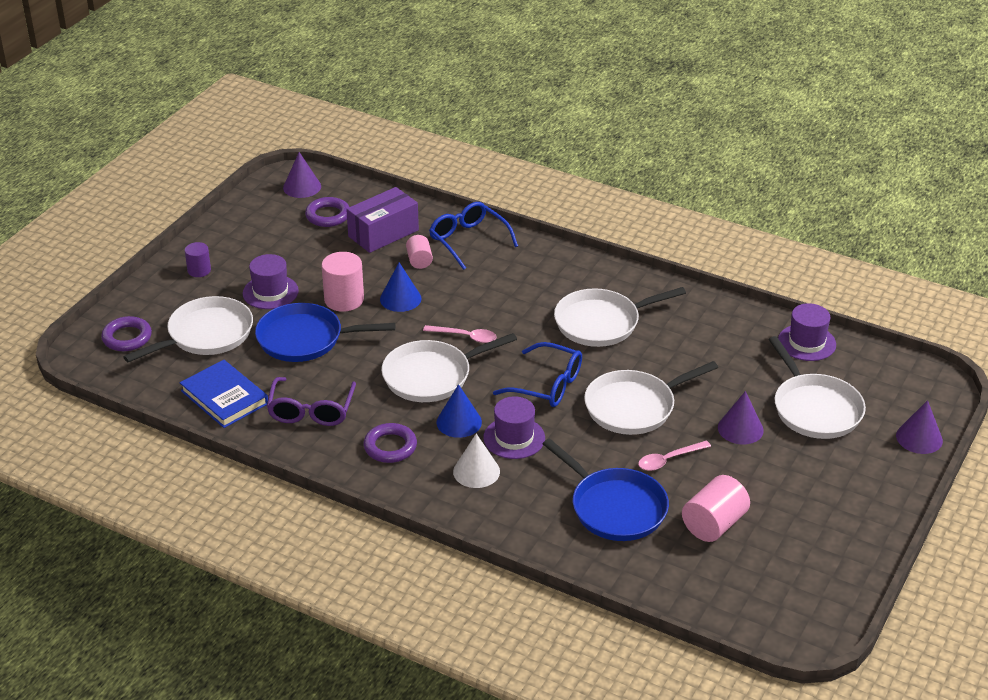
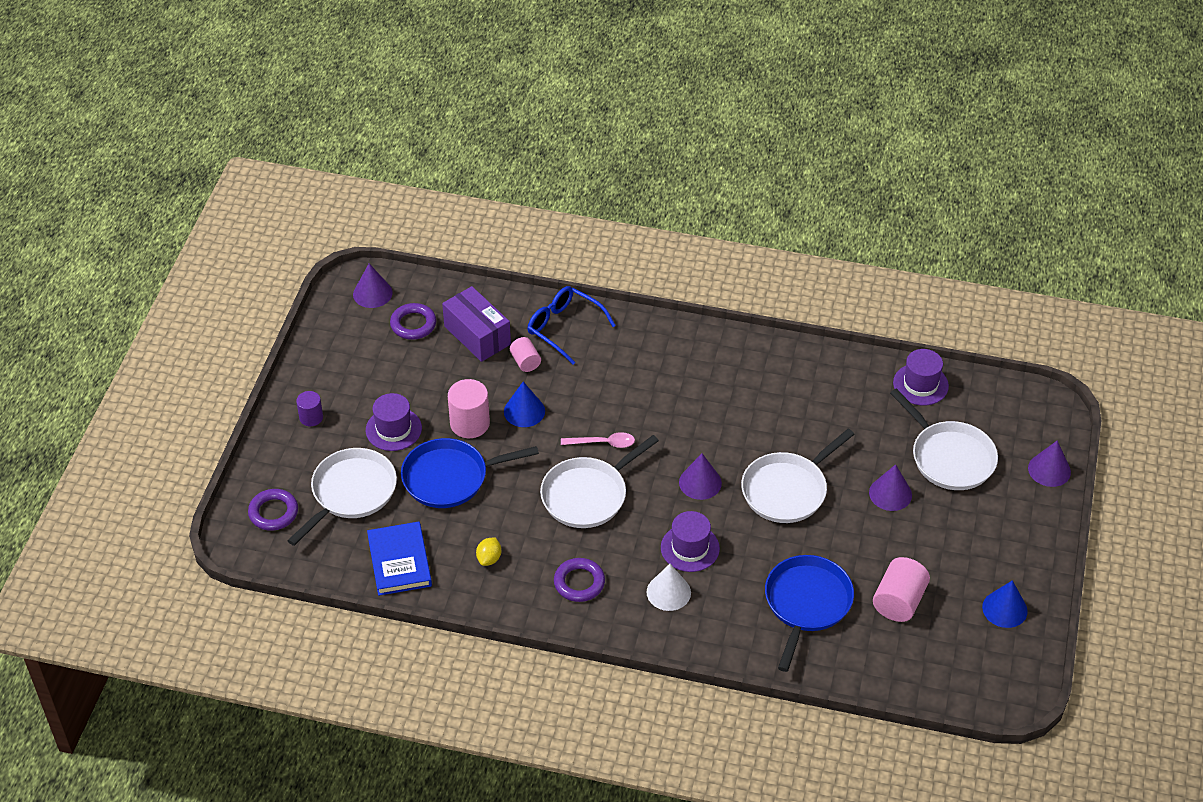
camera: 15 degrees left, 10 degrees up
blue book [180,360,268,428] -> blue book turned 45 degrees clockwise [367,522,432,596]
purple glasses [267,377,356,426] -> yellow lemon [476,537,501,566]
purple box [346,187,419,253] -> purple box turned 75 degrees counterclockwise [442,286,511,362]
blue cone [436,384,482,438] -> blue cone moved to [982,580,1028,628]
blue glasses [493,342,582,407] -> purple cone [679,453,722,500]
blue pan [543,438,669,541] -> blue pan turned 105 degrees counterclockwise [765,555,854,672]
white pan [554,287,686,347] -> none
pink spoon [638,440,711,471] -> none

